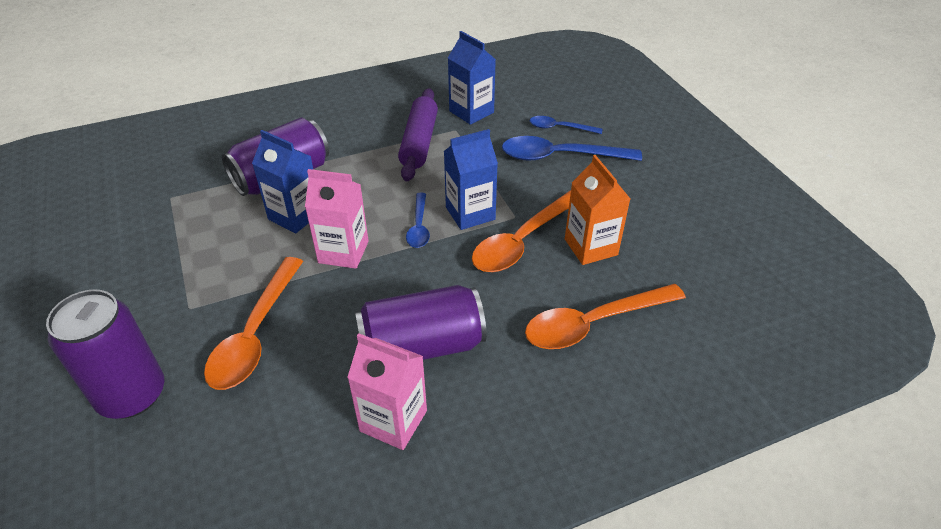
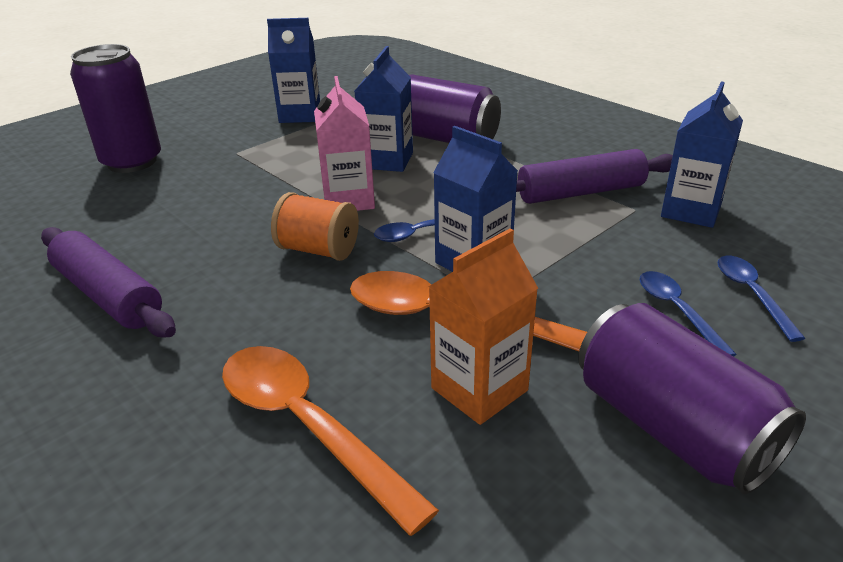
camera: 70 degrees right, 10 degrees down
orange spoon [204,257,303,390] -> none
pink carton [347,333,427,450] -> purple rolling pin [41,227,176,338]
purple can [355,285,487,360] -> purple can moved to [578,303,806,494]
blue spoon [502,136,642,161] -> blue spoon [640,271,737,357], size x0.55
none -> blue carton [267,18,320,123]
none -> orange spool [271,192,359,261]

